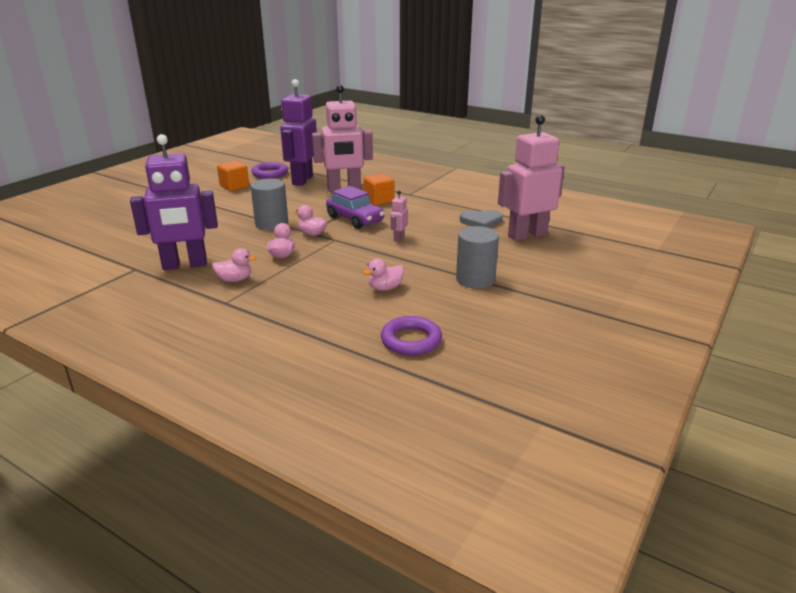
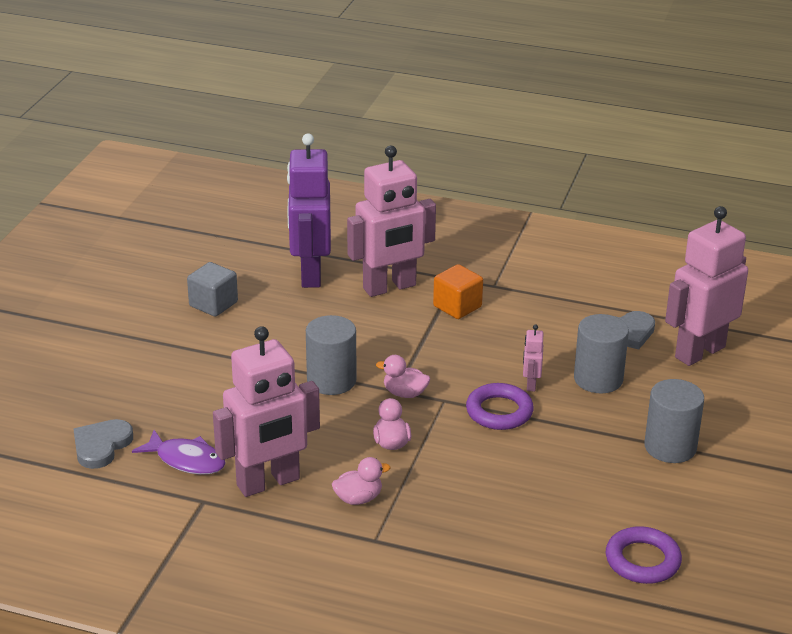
camera: 15 degrees left, 5 degrees up
purple robot [130,134,218,270] -> pink robot [213,326,320,497]
orange cube [217,161,249,191] -> grey cube [187,262,238,317]
purple ring [251,162,288,179] -> purple ring moved to [466,383,534,430]
purple car [326,186,385,229] -> none
pink duck [363,259,404,291] -> none
none -> grey heart [73,419,133,469]
none -> purple fish [132,430,226,475]
none -> grey cylinder [574,314,629,393]

